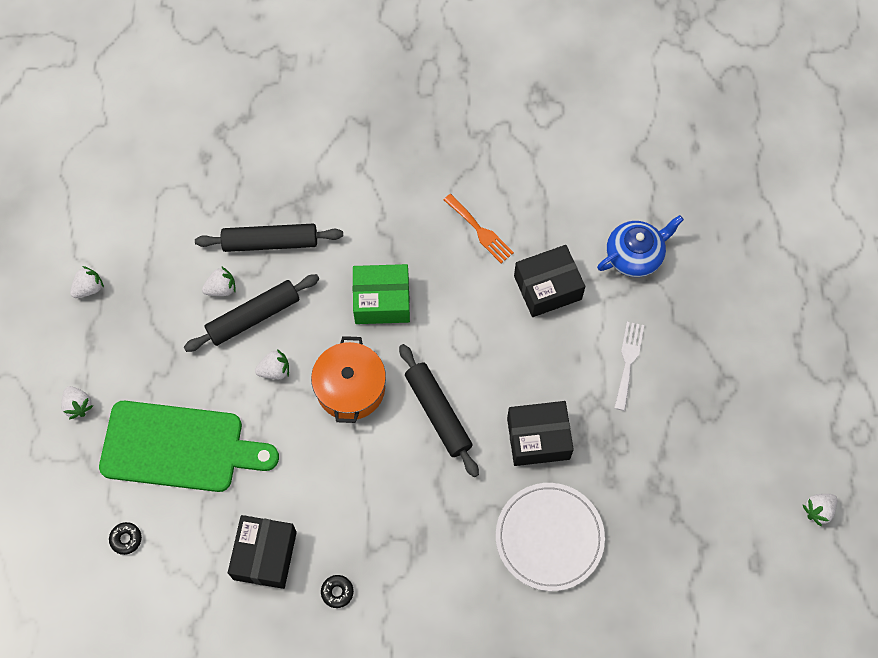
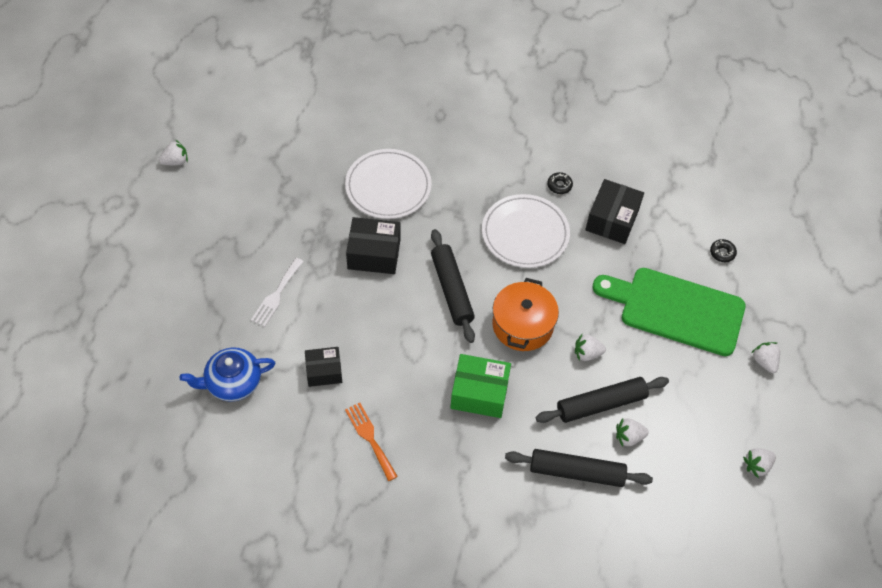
camera: 170 degrees left, 10 degrees down
black box [514,245,585,317] -> black box [305,347,342,387], size x0.66
none -> white plate [482,194,570,268]

